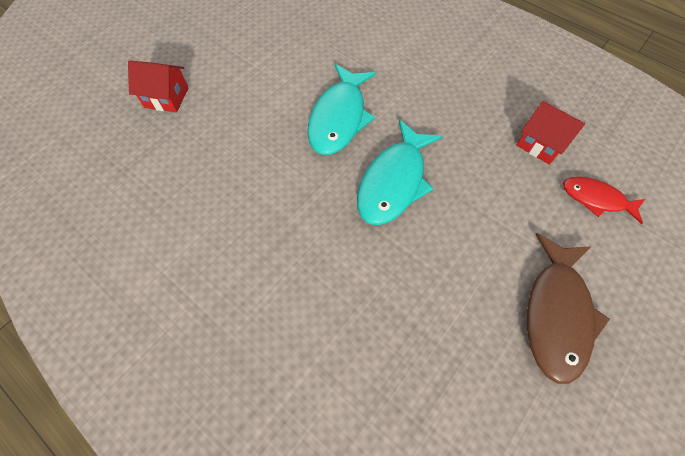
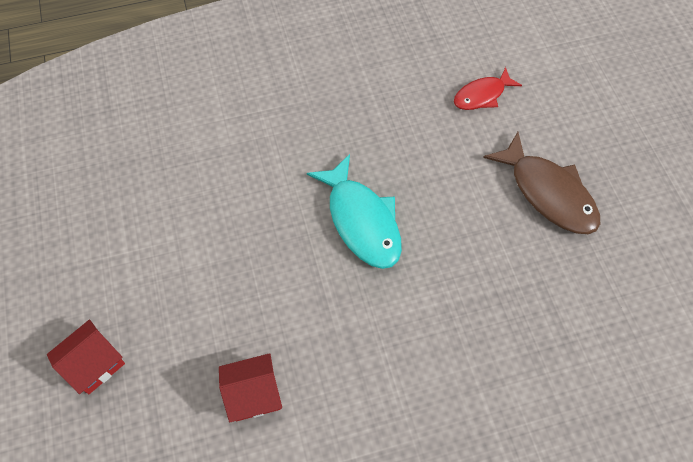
camera: 55 degrees left, 0 degrees up
turquoise fish [307,64,376,155] -> none
red house [516,101,585,165] -> red house moved to [219,353,282,422]

